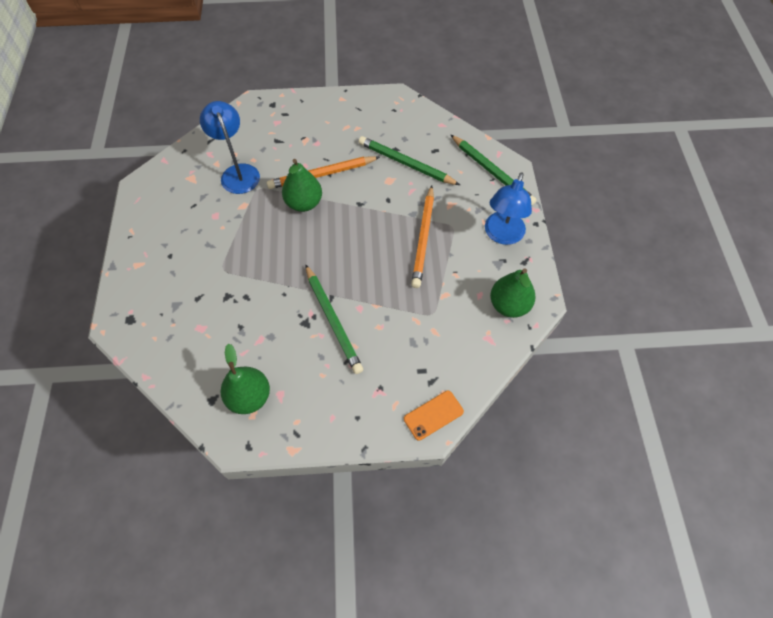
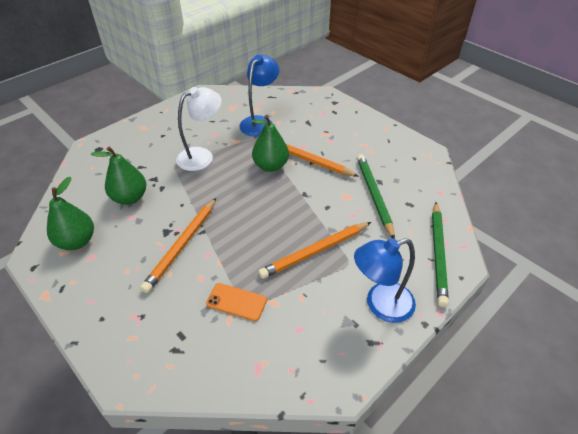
camera: 50 degrees right, 15 degrees down
green pencil [305,264,363,374] -> orange pencil [140,198,216,293]
orange phone [404,391,464,441] -> orange phone moved to [206,283,267,321]
green pear [490,268,536,318] -> green pear moved to [91,147,146,205]
none -> white lamp [176,87,222,171]

